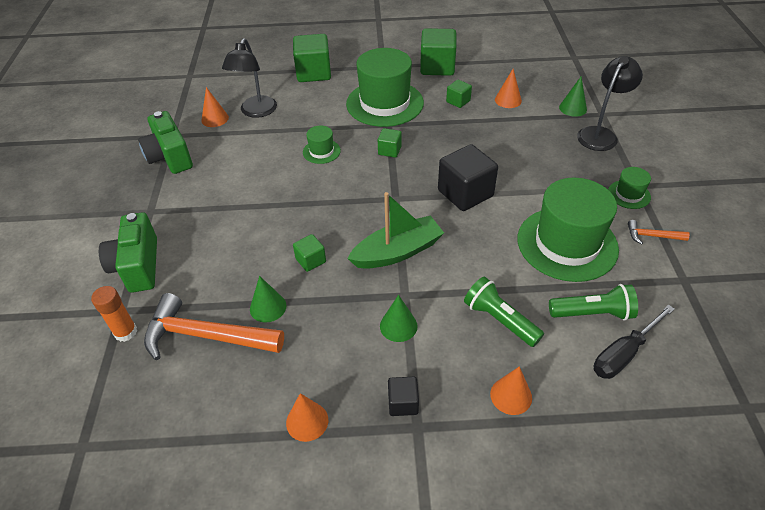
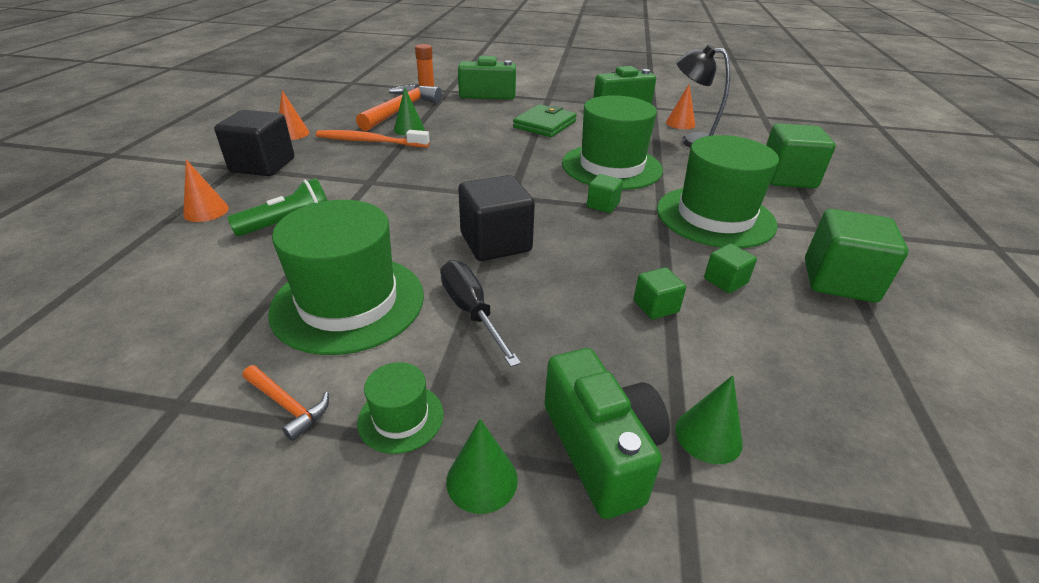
camera: 100 degrees right, 10 degrees down
green cube [293,234,326,272] -> green cube moved to [634,267,686,319]
green hat [303,125,341,164] -> green hat [562,95,663,190], size x2.22
green boat [347,192,444,269] -> none
green cone [380,295,418,342] -> green cone moved to [446,419,518,514]
black cube [388,377,419,416] -> black cube [214,110,294,176], size x1.95
orange cone [495,69,522,108] -> none
green flashlight [549,284,638,321] -> none
black lamp [577,56,643,151] -> green camera [545,348,670,519]
black screwdriver [594,305,675,379] -> black screwdriver moved to [440,260,521,367]
orange hammer [628,220,690,245] -> orange hammer turned 105 degrees clockwise [243,365,329,441]
none -> orange toothbrush [316,130,430,147]
none -> green wallet [513,104,577,137]

